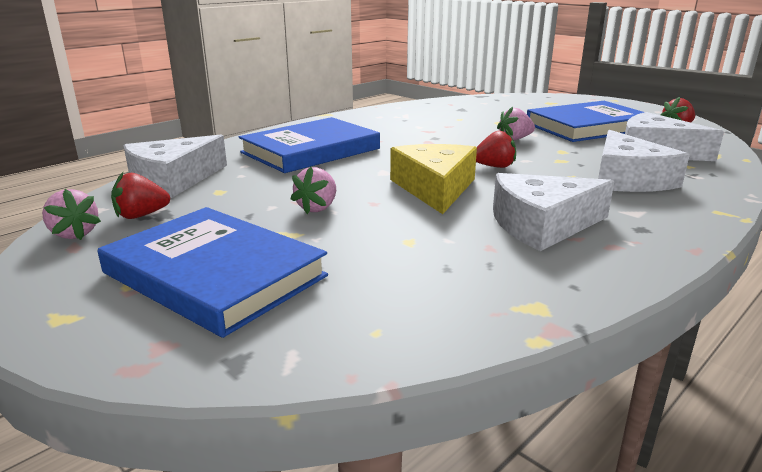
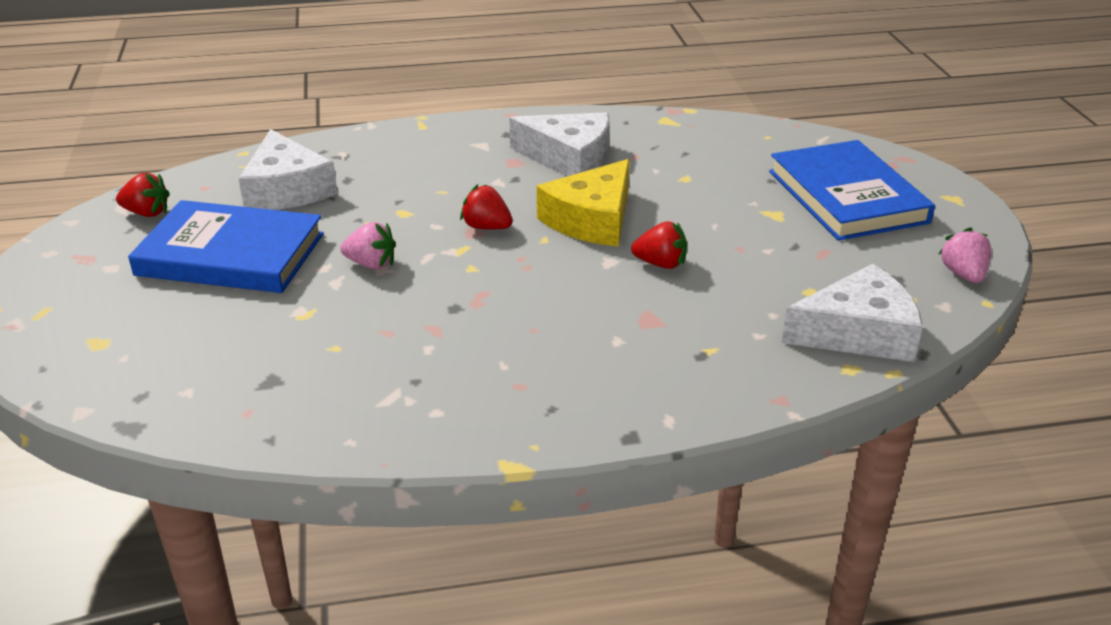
camera: 145 degrees left, 10 degrees up
red strawberry [111,172,170,219] -> red strawberry moved to [631,221,687,269]
blue book [239,117,380,173] -> none
pink strawberry [291,167,336,214] -> none
white cheese [598,130,690,192] -> none

